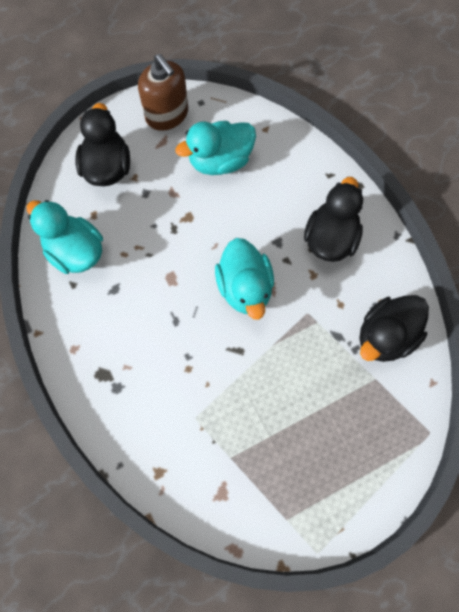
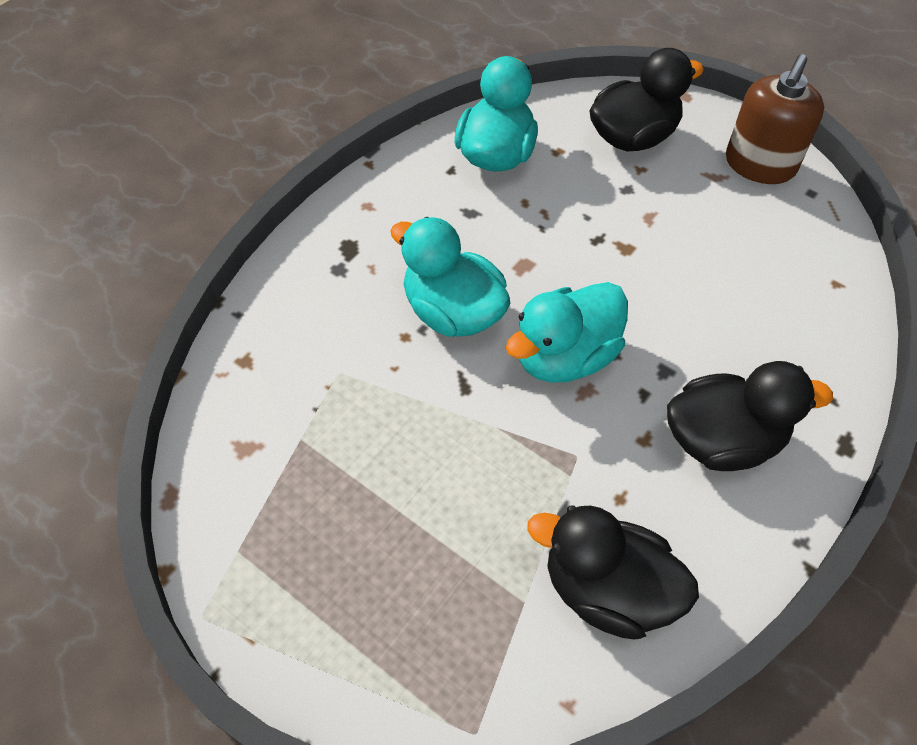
camera: 65 degrees right, 15 degrees down
turquoise duck [175,121,256,175] -> turquoise duck moved to [390,217,510,337]

